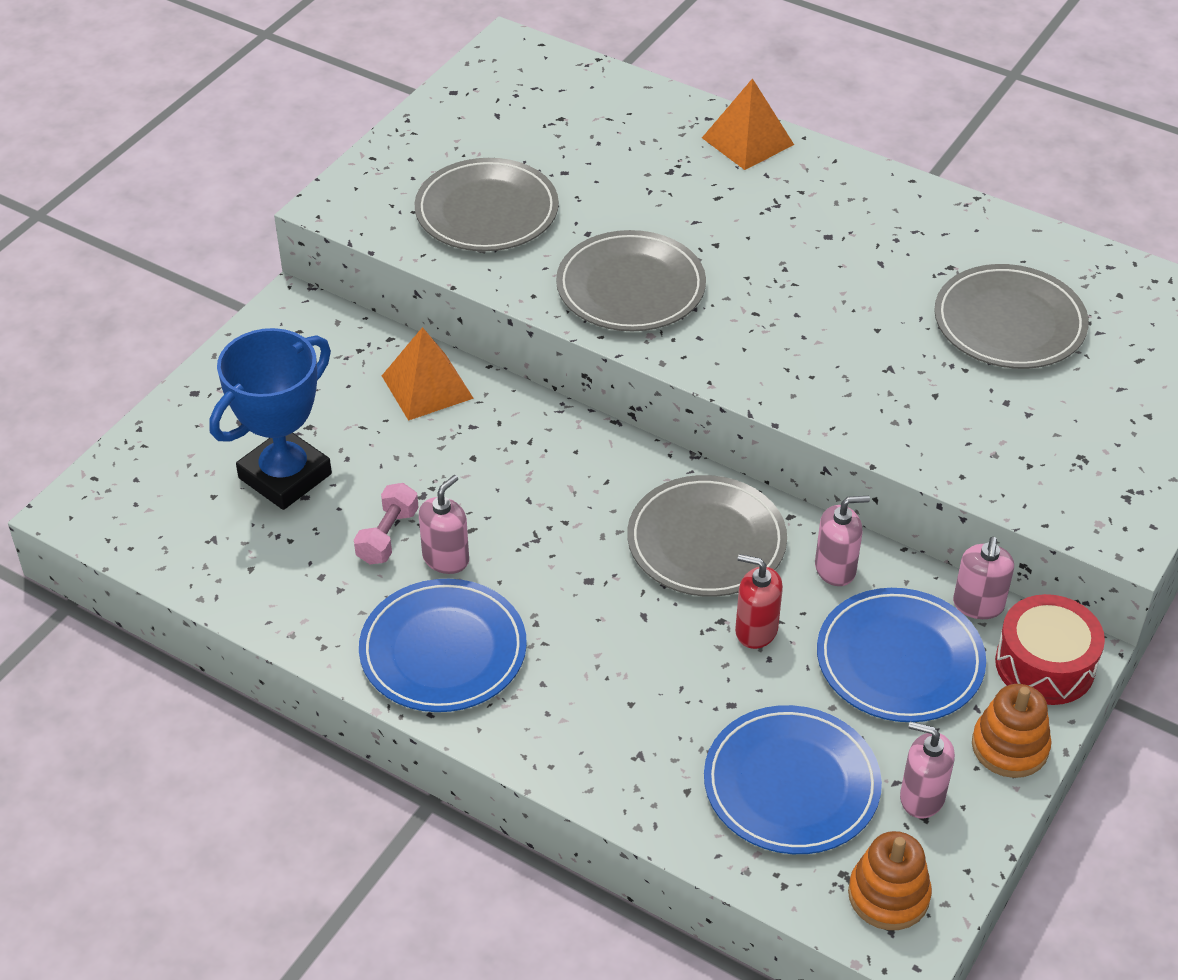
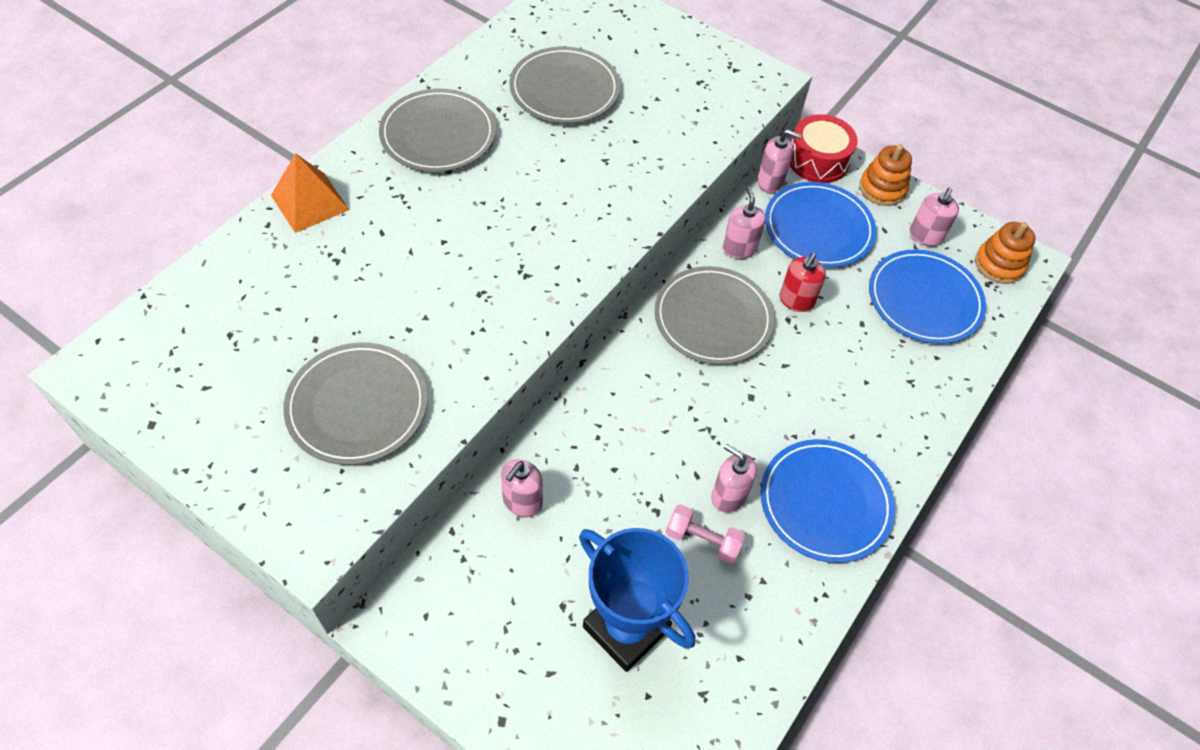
camera: 90 degrees left, 10 degrees up
orange pyramid [382,327,474,421] -> pink soap dispenser [501,459,543,517]
grey plate [556,230,706,331] -> grey plate moved to [379,89,496,172]

